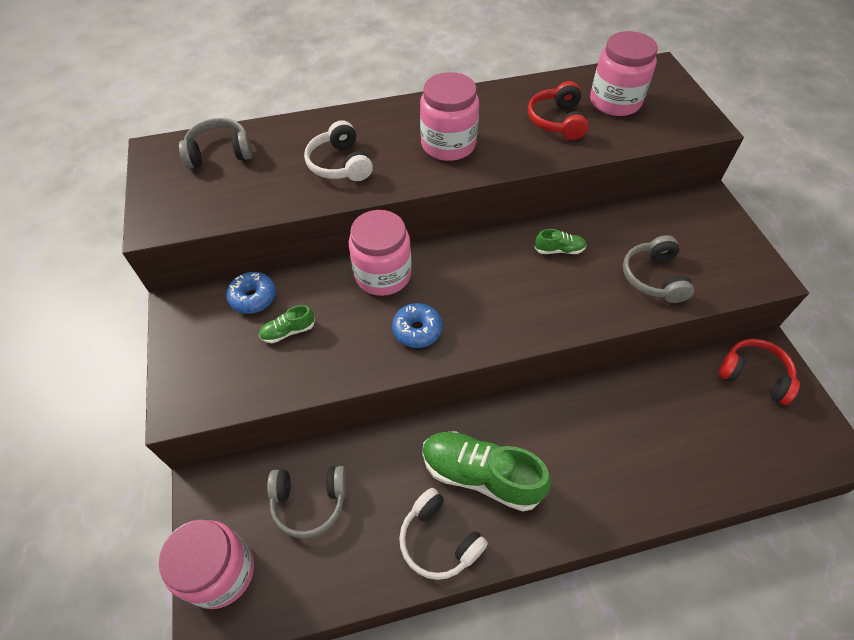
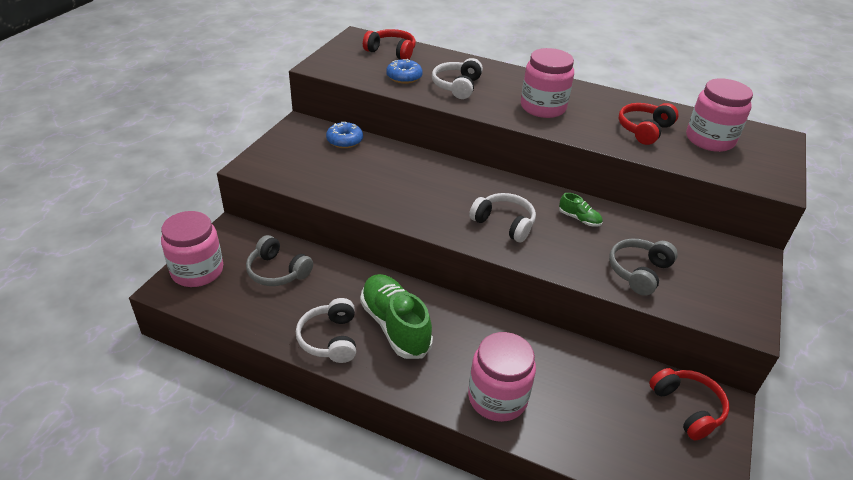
camera: 35 degrees right, 15 degrees down
grey headphones [179,118,252,169] -> red headphones [363,29,416,60]
green shoe [259,305,315,343] -> none
pink jar [349,210,412,296] -> pink jar moved to [468,332,536,422]
blue donut [392,303,443,348] -> blue donut moved to [386,59,423,84]
none -> white headphones [469,193,536,242]

